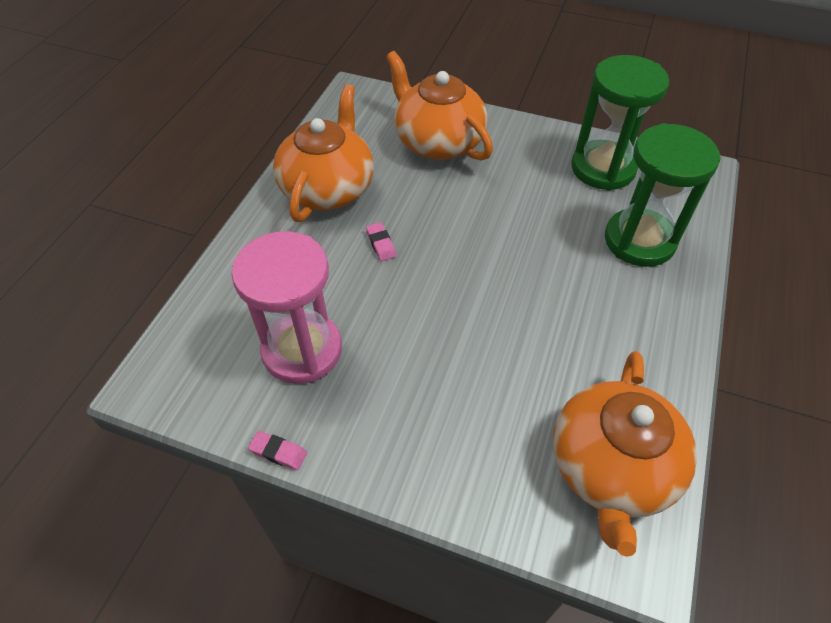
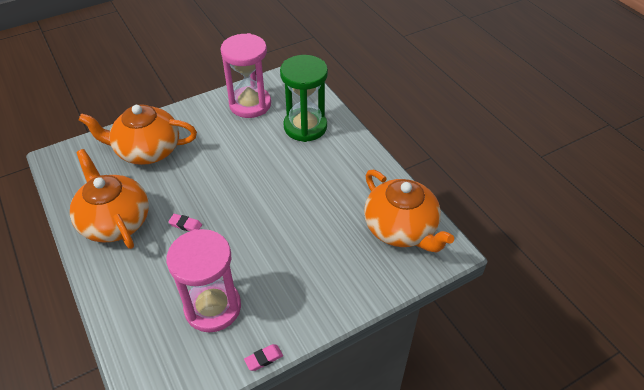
camera: 50 degrees left, 5 degrees down
green hourglass [571,55,669,191] -> pink hourglass [221,33,271,118]

